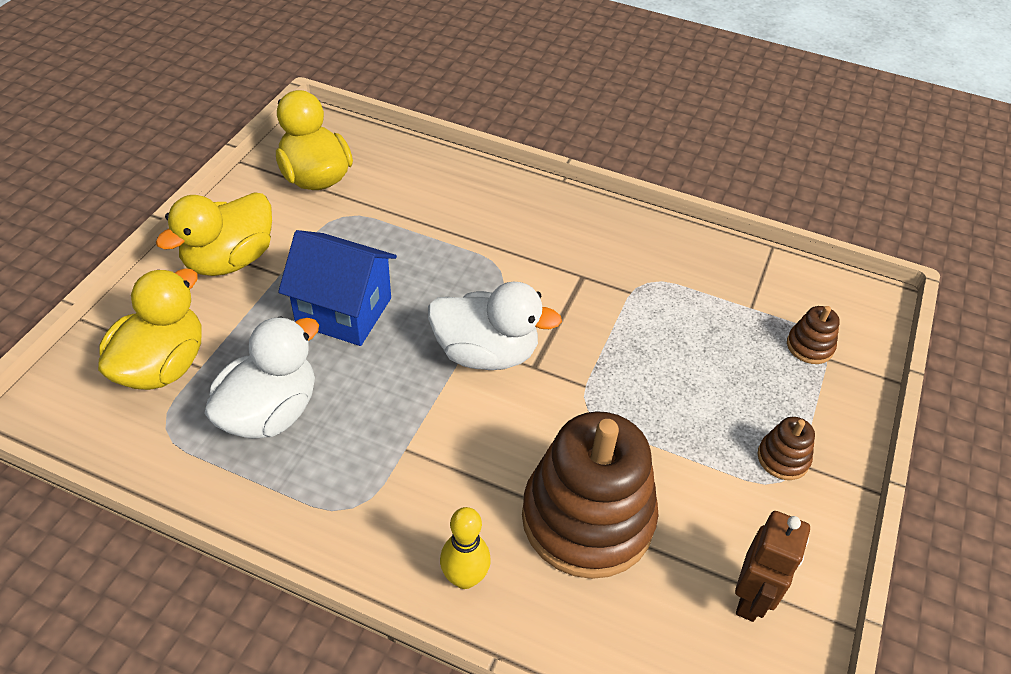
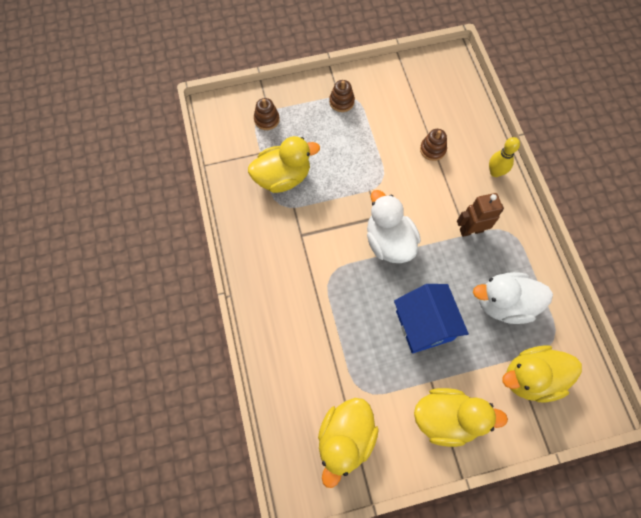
camera: 125 degrees left, 20 degrees up
brown stacking toy [522,411,658,579] -> brown stacking toy [420,129,447,161], size x0.42
brown robot [735,511,810,622] -> brown robot moved to [457,193,504,237]
none -> yellow duck [248,136,320,193]

